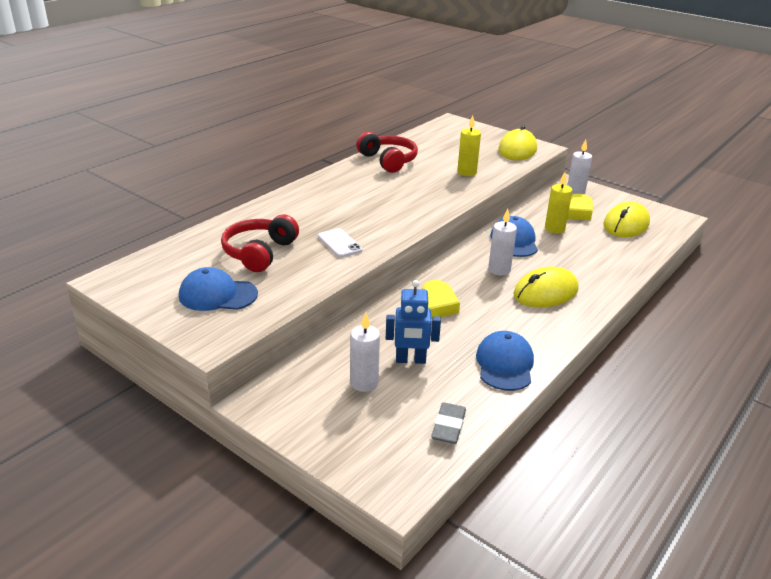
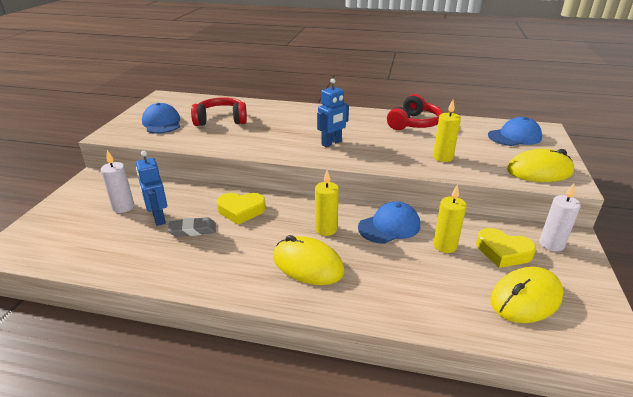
camera: 65 degrees right, 0 degrees up
white phone [318,228,362,257] -> none
grey eraser [431,402,466,444] -> grey eraser moved to [168,217,216,237]
blue cap [476,331,534,391] -> blue cap moved to [488,117,542,146]
white candle [488,209,517,276] -> yellow candle [315,170,339,236]
yellow mouse [603,201,650,237] -> yellow mouse turned 45 degrees counterclockwise [490,267,564,323]
none -> blue robot [317,78,349,147]

